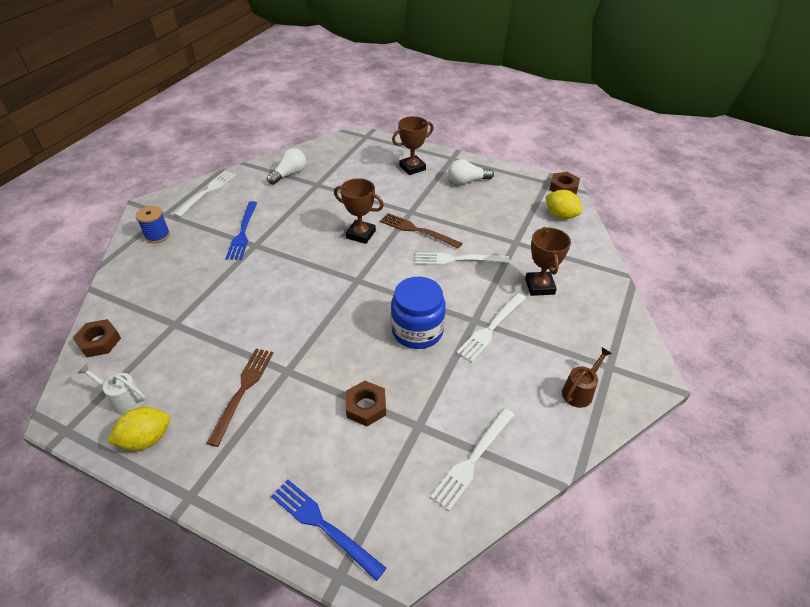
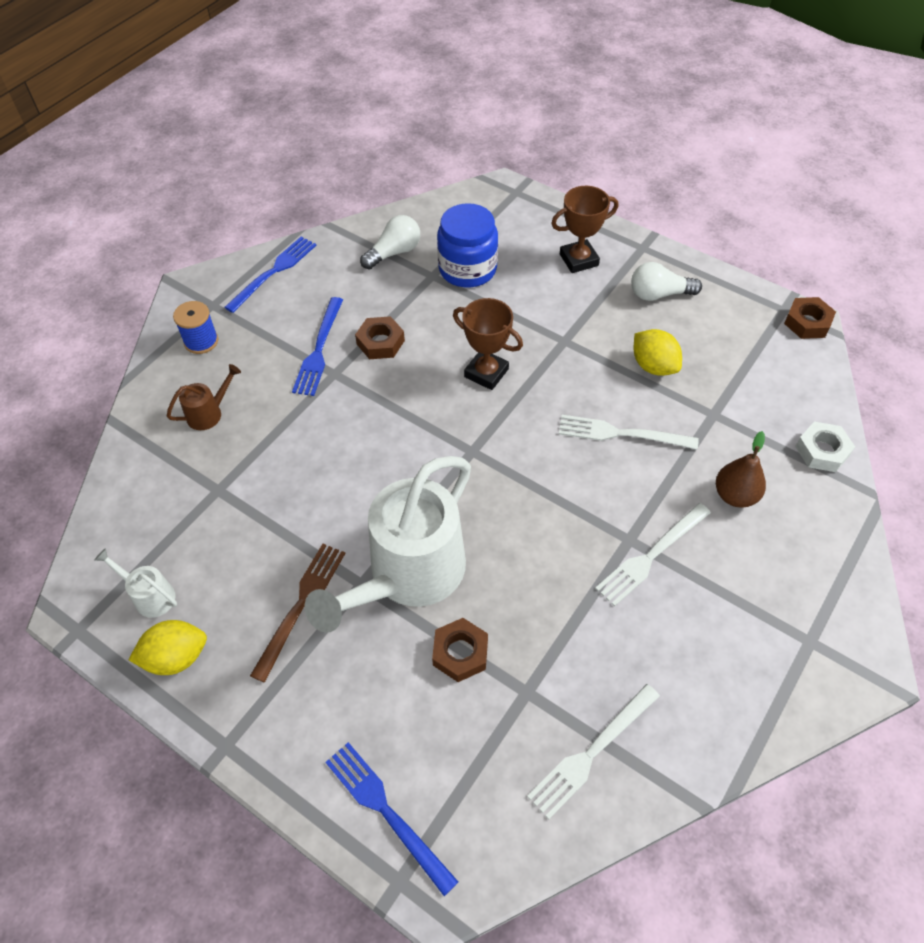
camera: 10 degrees right, 10 degrees up
brown nut [73,319,121,357] -> brown nut moved to [355,316,405,359]
white fork [173,171,236,217] -> blue fork [224,237,317,313]
brown fork [380,213,462,249] -> none
blue jar [391,277,446,349] -> blue jar moved to [437,203,498,288]
brown trophy [525,227,571,296] -> brown pear [716,431,766,507]
yellow lemon [546,190,582,219] -> yellow lemon moved to [634,329,682,376]
brown watering can [562,347,612,408] -> brown watering can moved to [167,364,241,430]
none -> white watering can [305,456,471,633]
none -> white nut [795,422,855,472]

